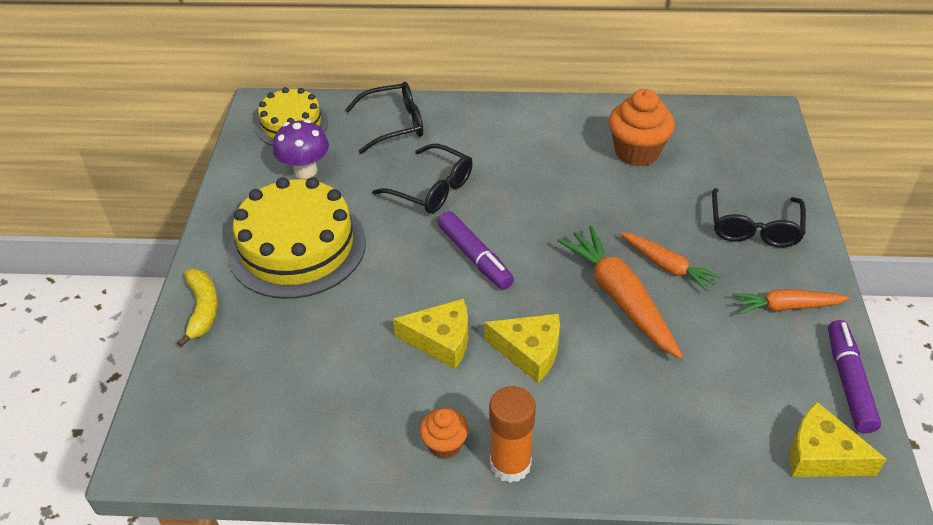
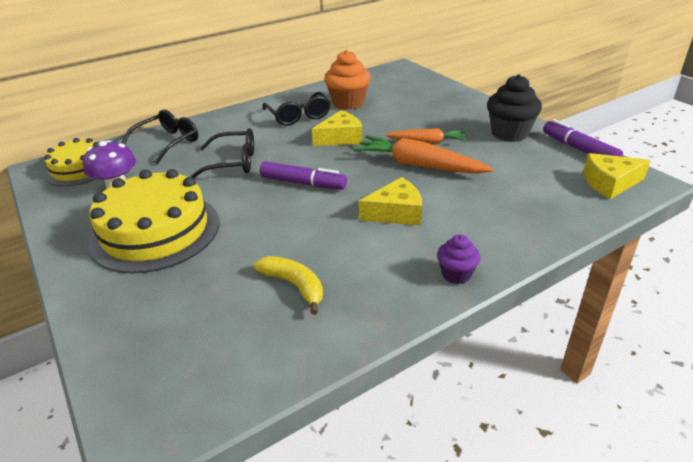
camera: 35 degrees left, 10 degrees down
yellow banana [177,269,218,347] -> yellow banana moved to [253,256,323,315]
yellow cheese [393,299,468,369] -> yellow cheese moved to [312,110,363,146]
orange cupcake [420,408,468,459] -> none
orange glue stick [489,386,536,483] -> purple cupcake [437,234,480,284]
black glasses [712,188,806,247] -> black glasses moved to [263,92,331,126]
orange carrot [732,289,850,314] -> black cupcake [487,74,542,142]

